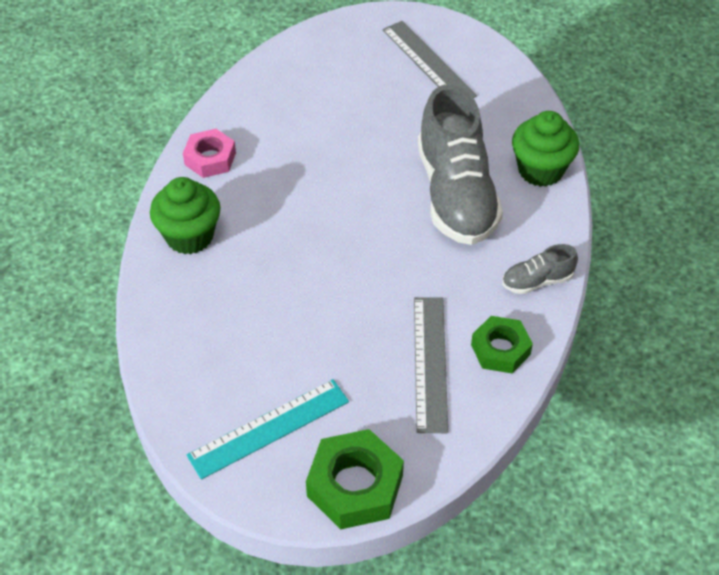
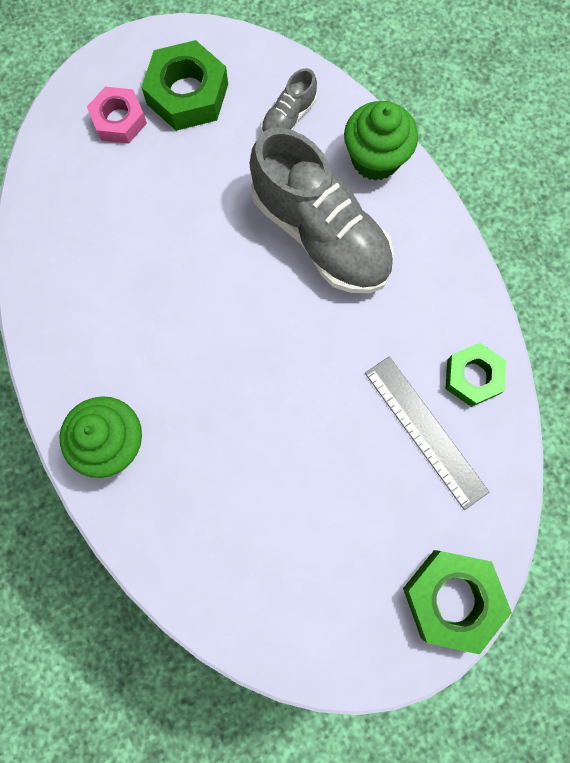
camera: 35 degrees left, 25 degrees up
pink nut [183,129,236,178] -> pink nut moved to [87,87,147,144]
turquoise ruler [187,379,349,479] -> none
grey ruler [382,21,477,98] -> green nut [141,40,228,131]
grey shoe [502,244,578,295] -> grey shoe moved to [261,68,317,132]

